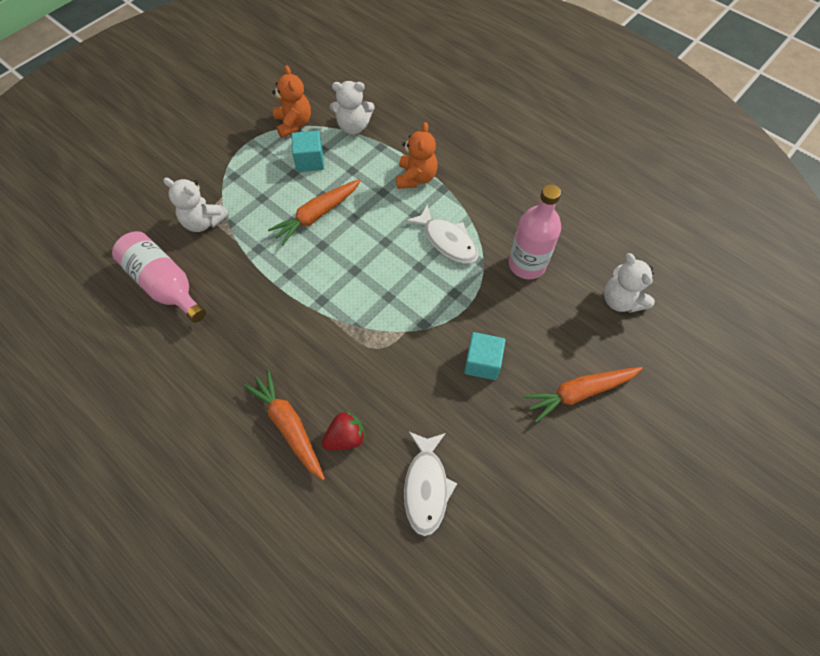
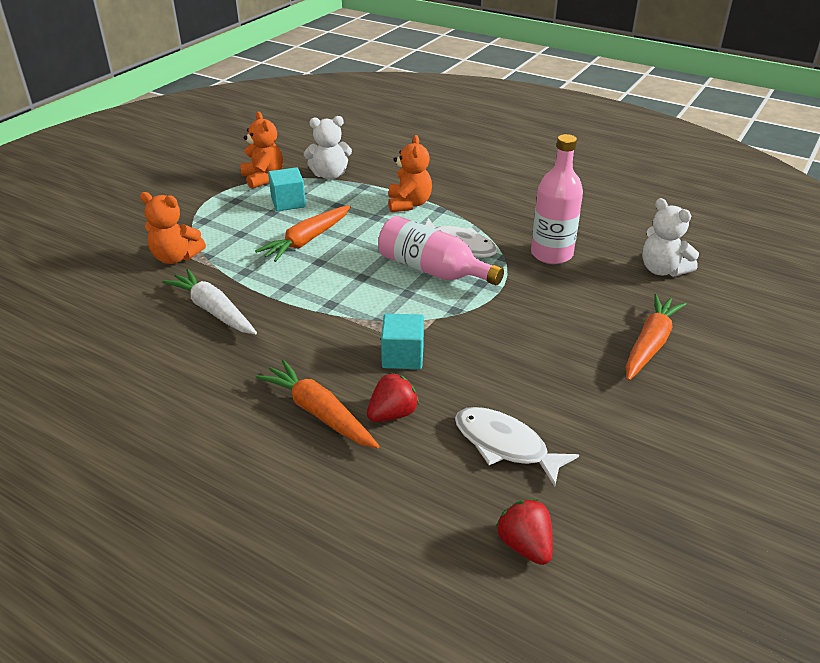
camera: 10 degrees left, 25 degrees down
pink bottle [112,231,206,323] -> pink bottle moved to [378,216,504,285]
white teddy bear [163,178,229,232] -> orange teddy bear [140,192,206,264]
white fish [404,432,457,536] -> white fish turned 135 degrees clockwise [455,407,579,487]
turquoise cube [464,332,506,380] -> turquoise cube moved to [381,313,424,369]
orange carrot [523,367,643,423] -> orange carrot turned 150 degrees clockwise [626,294,687,381]
none -> white carrot [162,269,257,334]
none -> red strawberry [496,499,553,565]

